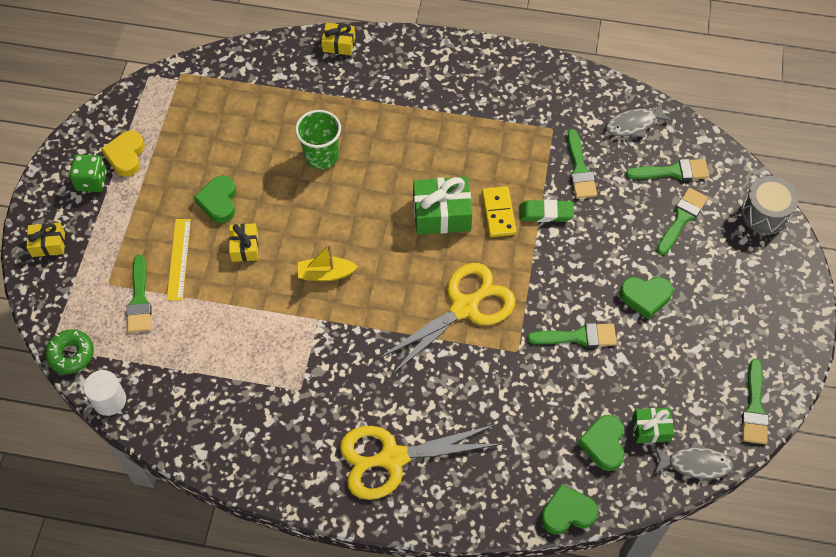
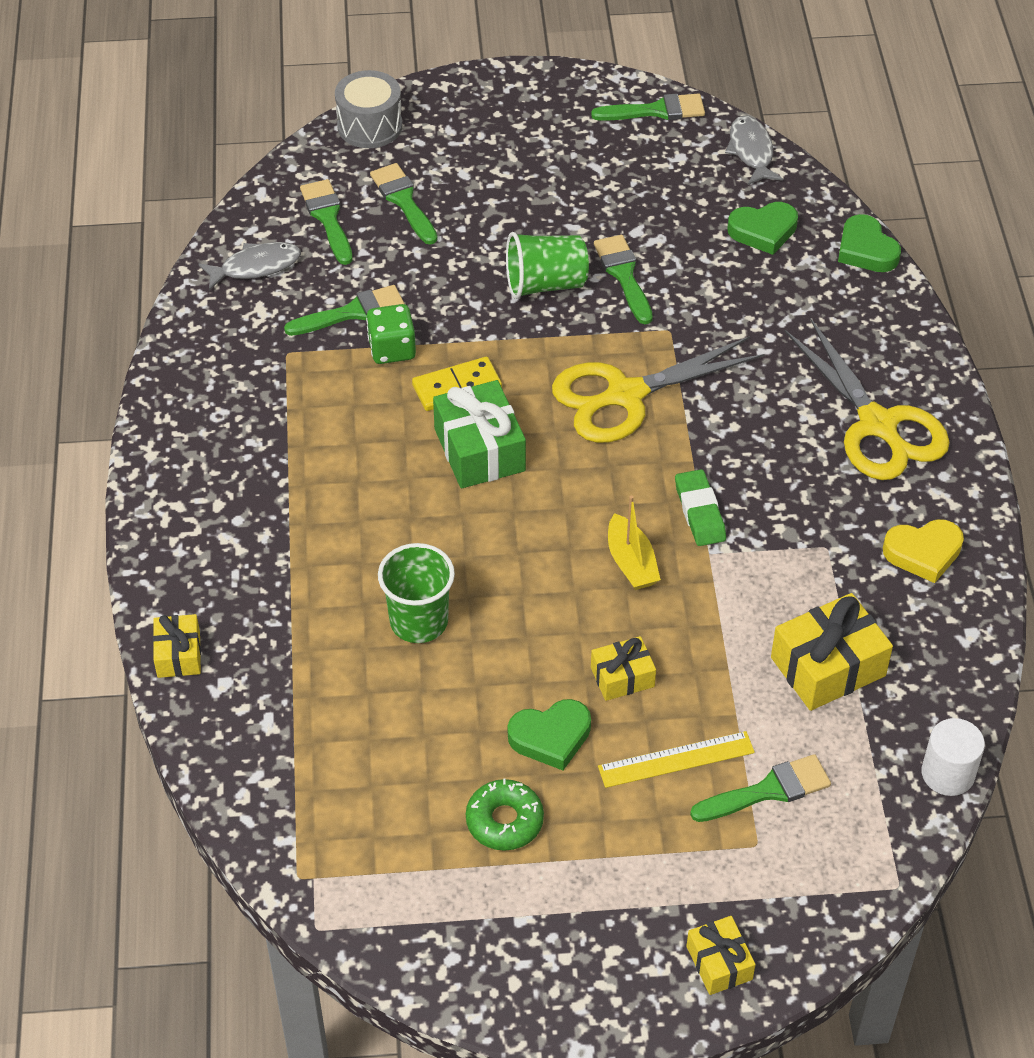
camera: 105 degrees left, 10 degrees down
green donut [45,329,94,374] -> green donut moved to [466,779,544,851]
green dice [69,154,107,192] -> green dice moved to [366,304,416,364]
yellow heart [101,131,145,177] -> yellow heart moved to [883,519,964,583]
yellow scissors [378,263,515,375] -> yellow scissors turned 60 degrees counterclockwise [552,336,765,443]
green eraser [519,199,574,222] -> green eraser moved to [675,469,726,546]
grey fish [606,102,673,137] -> grey fish turned 75 degrees counterclockwise [198,242,301,290]
green heart [620,277,673,319] -> none
green gift [632,408,674,443] -> none
green brush [657,188,708,255] -> green brush turned 45 degrees clockwise [370,163,437,245]
none -> green cup [506,232,589,299]
none -> yellow gift [771,593,893,711]

